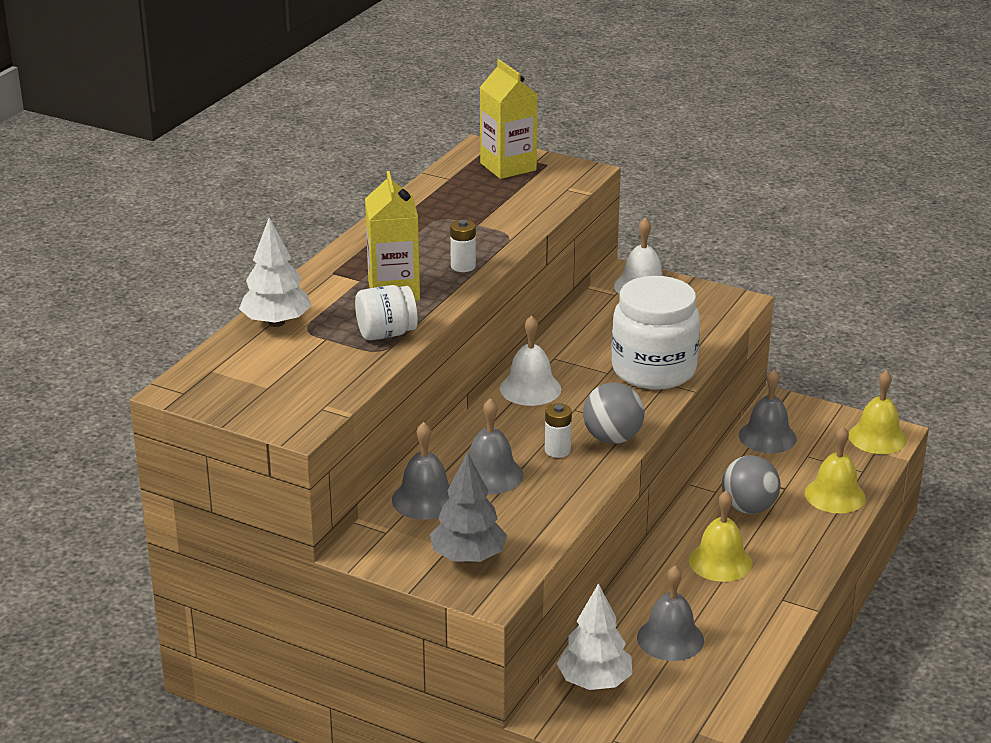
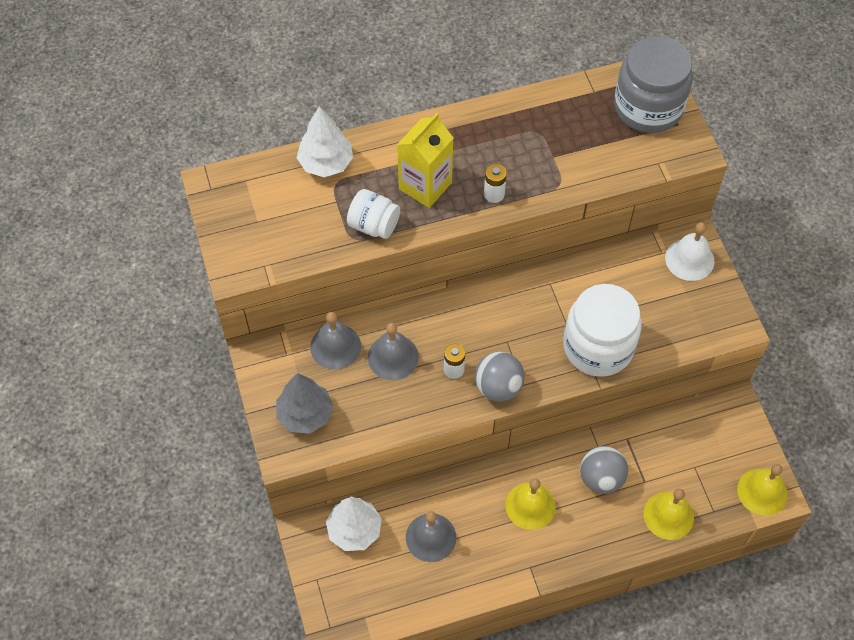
camera: 45 degrees right, 30 degrees up
yellow carton [480,59,538,179] -> grey jar [614,36,693,133]
white bell [500,315,561,406] -> none
grey bell [739,370,797,453] -> none

